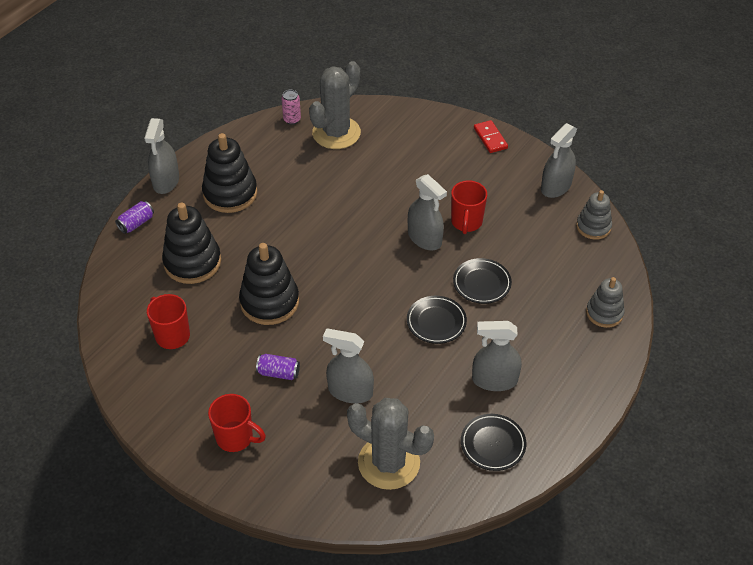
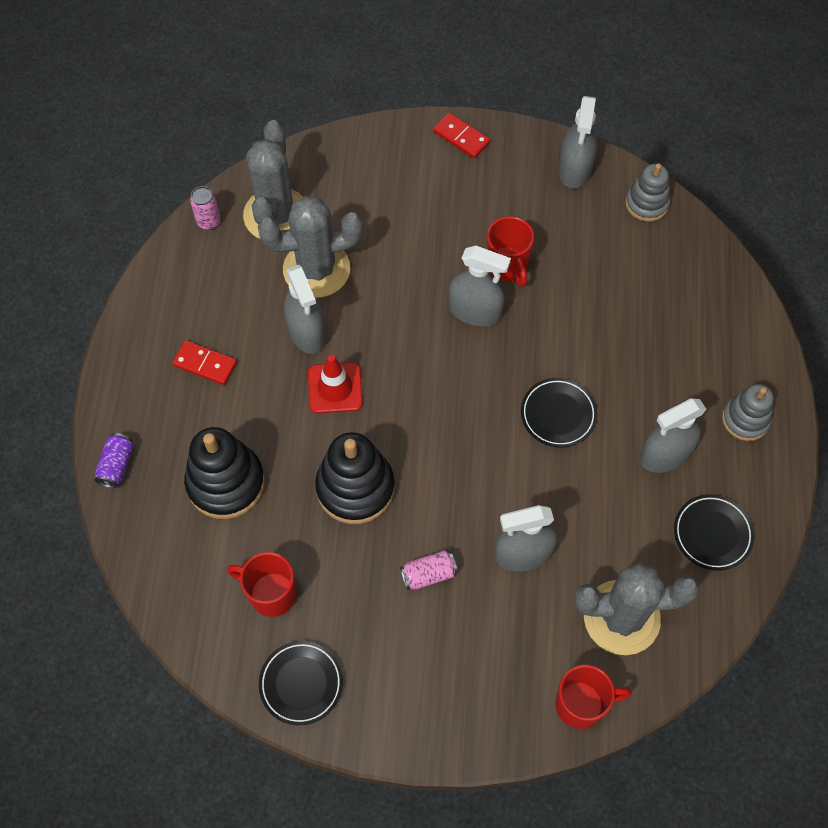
camera: 30 degrees left, 15 degrees up
grey spray bottle [144,118,179,194] -> grey spray bottle moved to [284,265,326,354]
black stacking toy [202,133,257,213] -> red domino [172,340,237,385]
red mug [208,394,266,452] -> red mug moved to [555,665,632,729]
purple can [256,354,300,380] -> pink can [400,550,458,590]
black plate [453,258,512,304] -> black plate moved to [259,641,343,725]
grey stacking toy [586,277,625,328] -> grey stacking toy moved to [722,384,774,441]
none -> grey cactus [258,196,363,298]
none -> red traffic cone [308,355,363,413]

